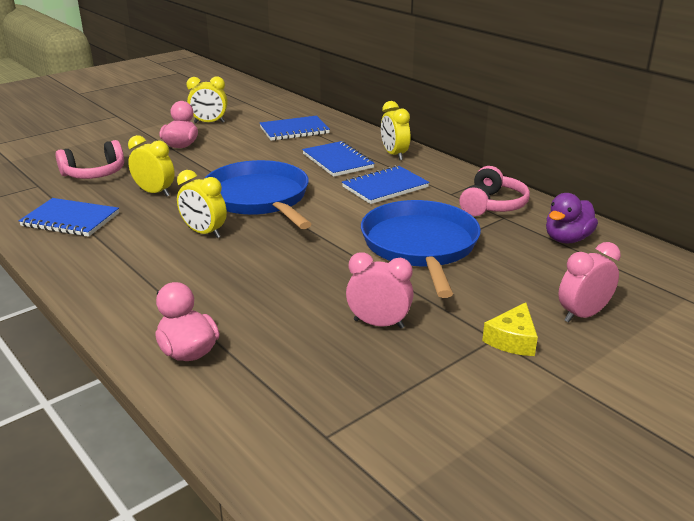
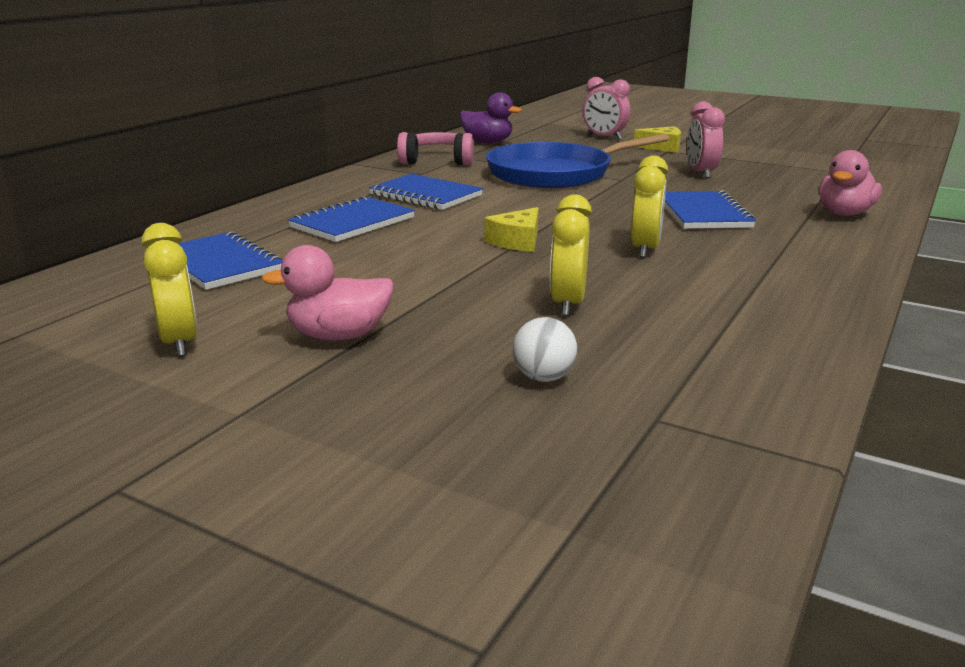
camera: 110 degrees left, 5 degrees down
blue notebook [19,198,119,237] -> blue notebook moved to [665,190,756,229]
pink headphones [55,140,124,179] -> white ball [513,317,577,382]
blue pan [204,160,312,229] -> yellow cheese [484,207,539,252]
yellow clock [381,101,410,160] -> none

